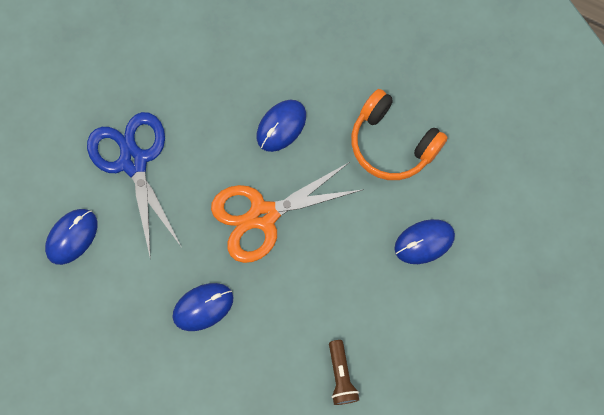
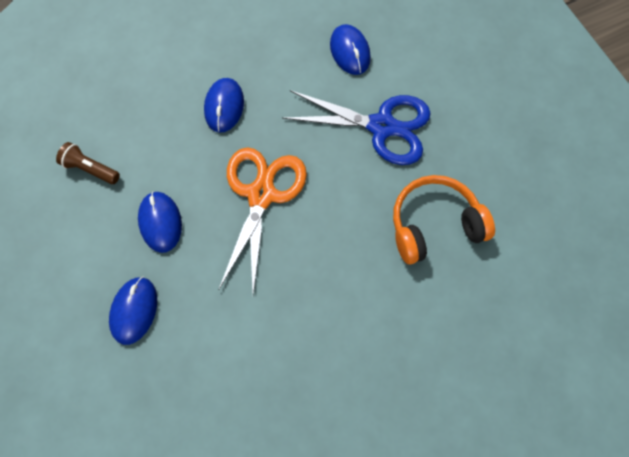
camera: 125 degrees right, 5 degrees down
blue mouse [257,100,306,152] -> blue mouse moved to [138,192,182,253]
orange headphones [351,89,448,180] -> orange headphones moved to [393,175,495,265]

